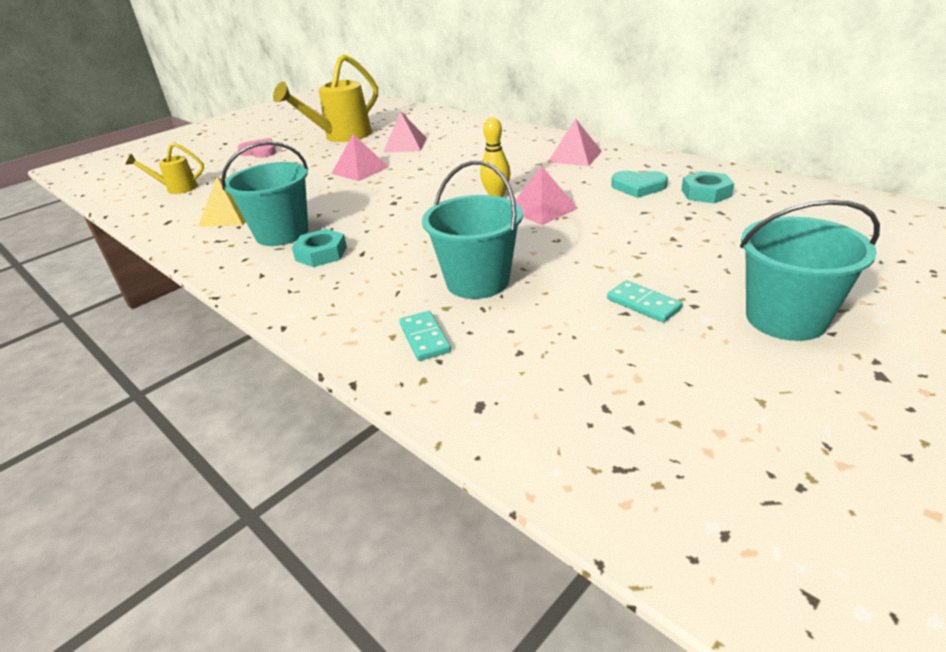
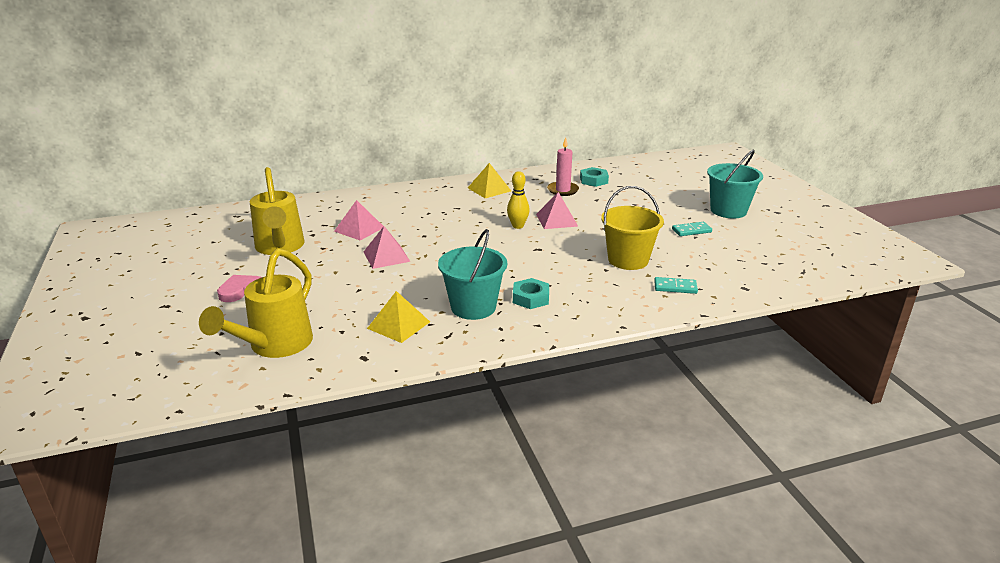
camera: 65 degrees left, 5 degrees down
yellow watering can [126,143,204,194] -> yellow watering can [199,249,313,358], size x1.88
turquoise bucket [422,161,523,299] -> yellow bucket [601,186,664,270]
pink pyramid [548,119,602,166] -> yellow pyramid [468,163,511,198]
turquoise heart [611,171,668,198] -> pink candle [547,137,579,196]

